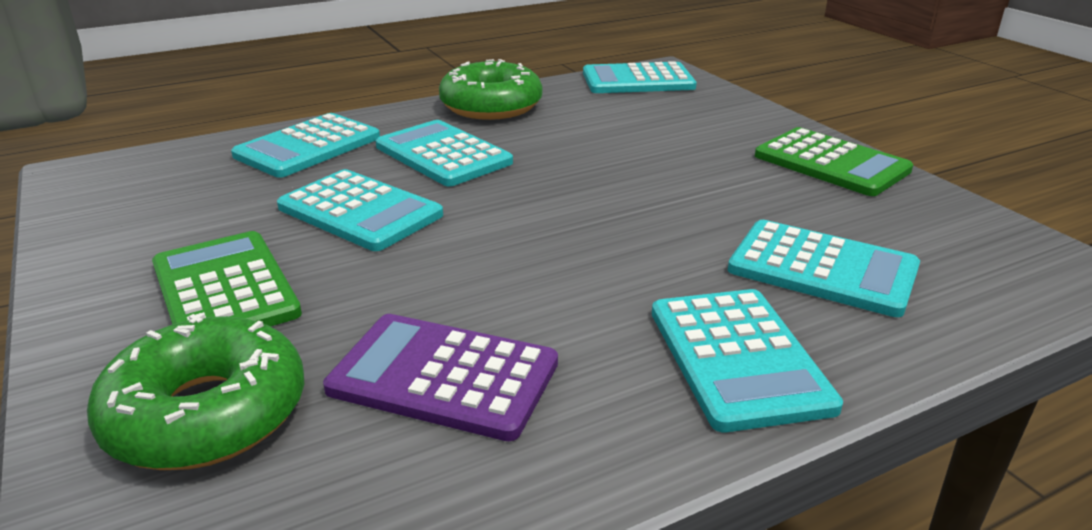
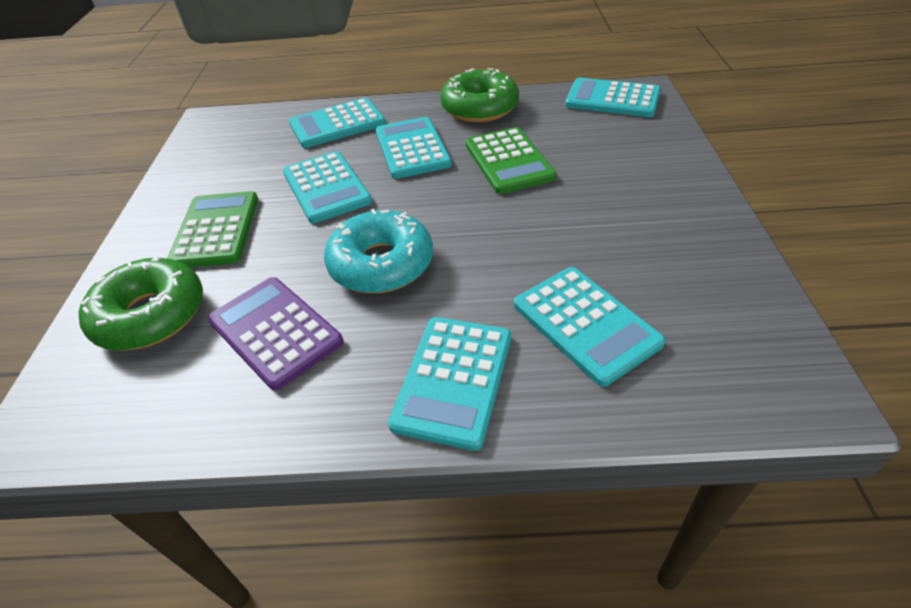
camera: 30 degrees right, 15 degrees up
green calculator [755,127,913,196] -> green calculator moved to [465,127,557,194]
none -> turquoise donut [324,209,433,293]

